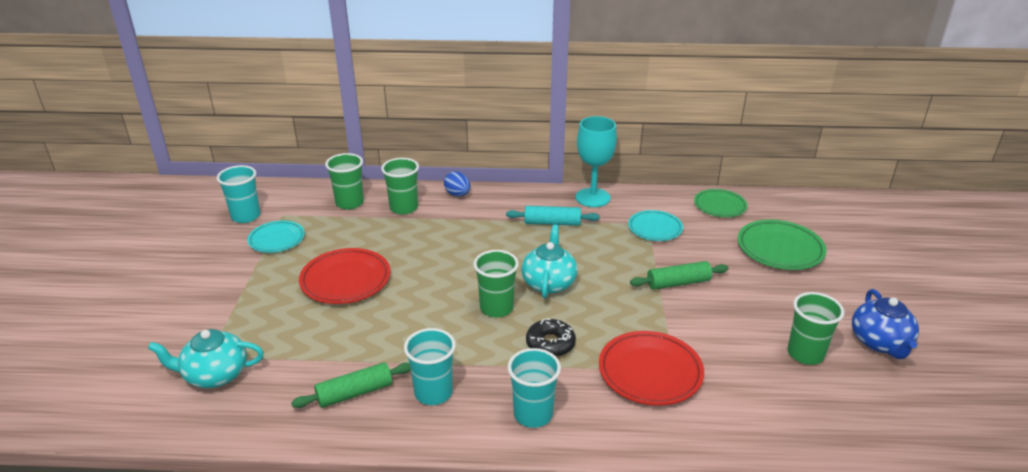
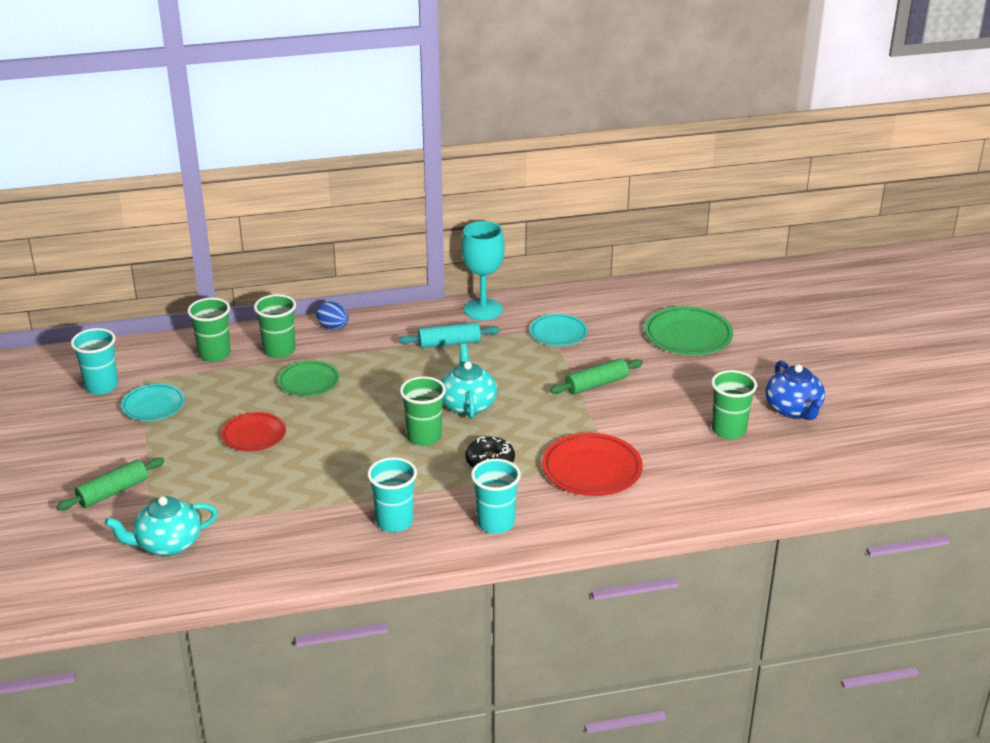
camera: 15 degrees left, 0 degrees up
green rolling pin [291,362,411,408] -> green rolling pin moved to [57,457,165,511]
red plate [299,248,391,304] -> red plate [221,412,286,452], size x0.66
green plate [694,189,748,217] -> green plate moved to [278,361,339,396]

